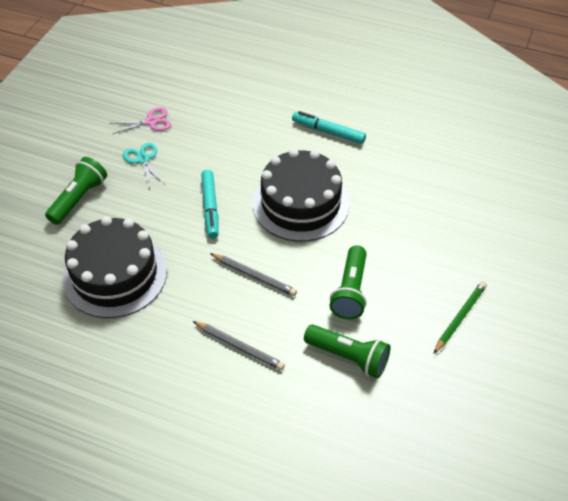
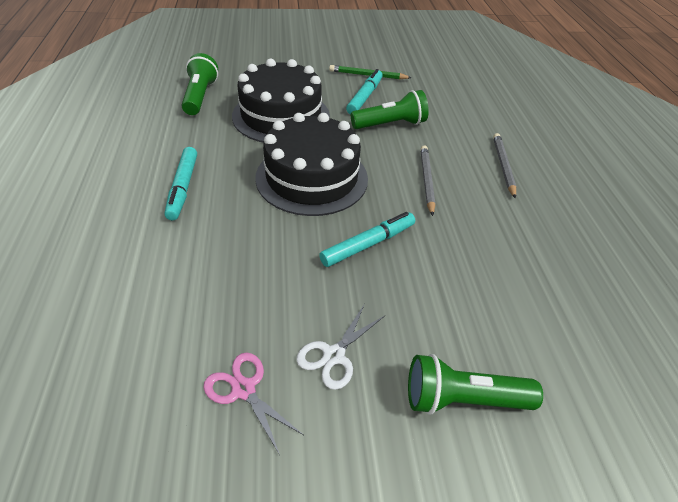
camera: 120 degrees left, 5 degrees down
black cake [62,216,167,318] -> black cake moved to [232,59,330,143]
turquoise scissors [123,143,164,189] -> white scissors [296,305,385,390]
green flashlight [304,324,391,378] -> green flashlight moved to [182,53,218,115]
none -> turquoise marker [346,69,382,114]

